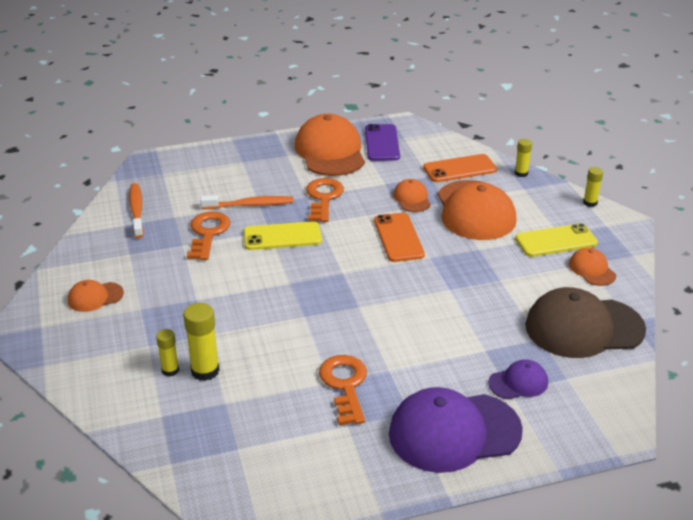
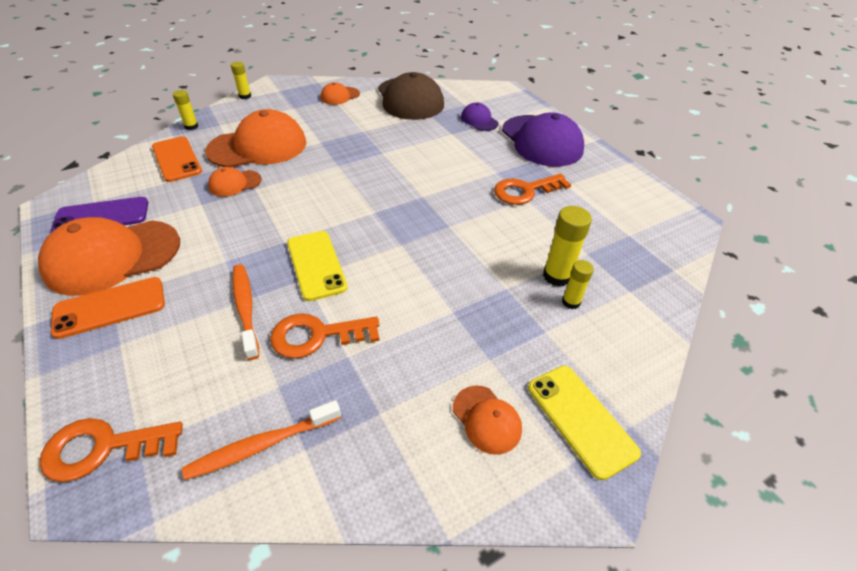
camera: 105 degrees left, 10 degrees up
orange key [306,178,344,222] -> orange key moved to [40,418,183,482]
orange phone [374,213,425,262] -> orange phone moved to [51,277,165,339]
yellow phone [515,223,598,257] -> yellow phone moved to [528,366,641,480]

